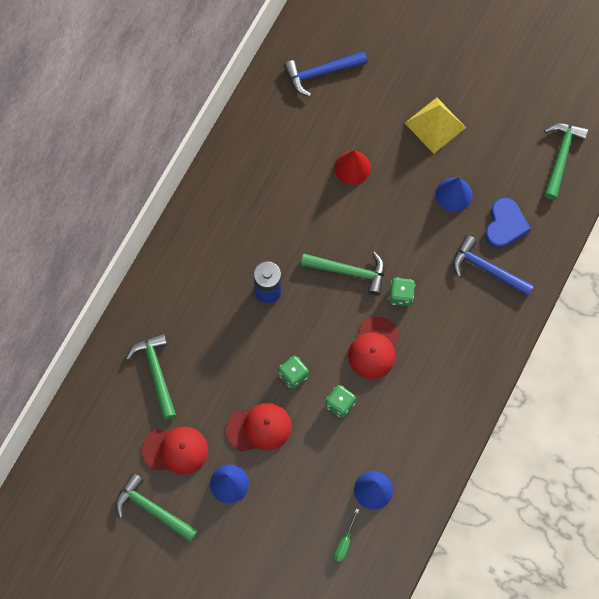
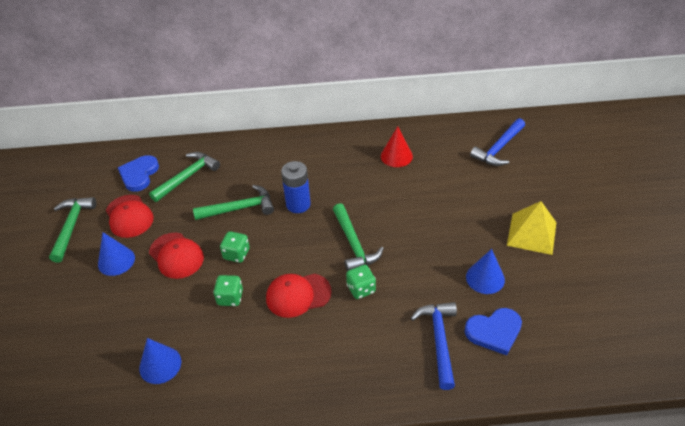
camera: 60 degrees right, 25 degrees down
blue hammer [284,51,367,97] -> blue hammer turned 90 degrees counterclockwise [470,118,525,166]
red cone [334,150,371,185] -> red cone moved to [381,126,413,167]
green screwdriver [334,509,359,562] -> none
green hammer [544,123,588,200] -> green hammer moved to [193,185,274,220]
none -> blue heart [118,155,159,192]

